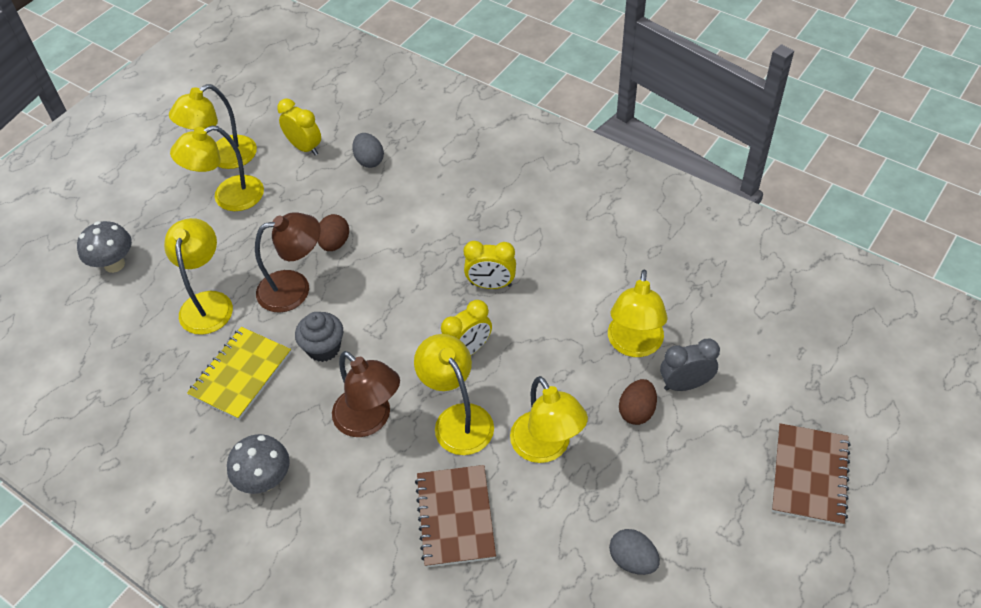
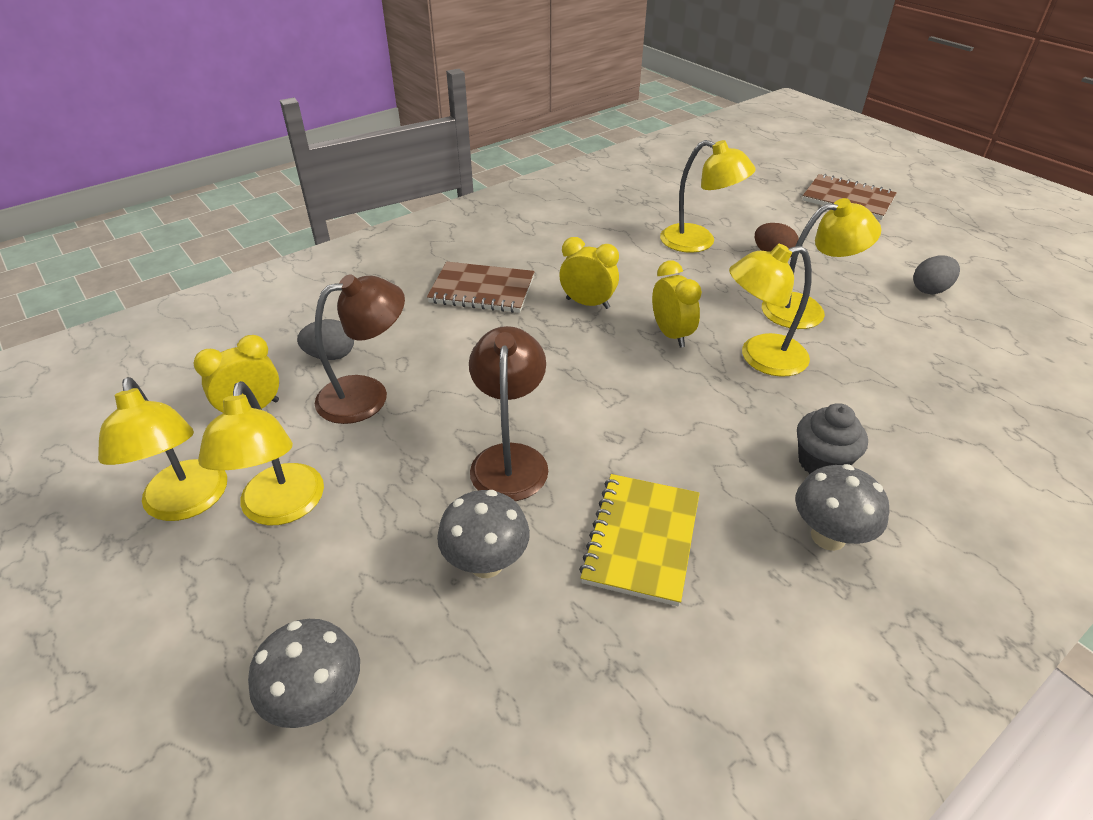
camera: 75 degrees left, 10 degrees down
yellow lamp [164,218,233,335] -> grey mushroom [437,490,530,578]
yellow notebook [187,327,291,420] -> yellow notebook turned 60 degrees clockwise [579,474,700,606]
grey cupcake [295,312,343,362] -> grey cupcake moved to [797,403,868,474]
brown egg [318,214,349,251] -> none
brown lamp [332,351,400,437] -> brown lamp moved to [315,274,405,424]
brown notebook [415,465,496,567] -> brown notebook moved to [427,262,535,313]
yellow clock [464,241,516,289] -> yellow clock turned 90 degrees counterclockwise [559,237,619,309]
grey clock [660,339,720,391] -> none

